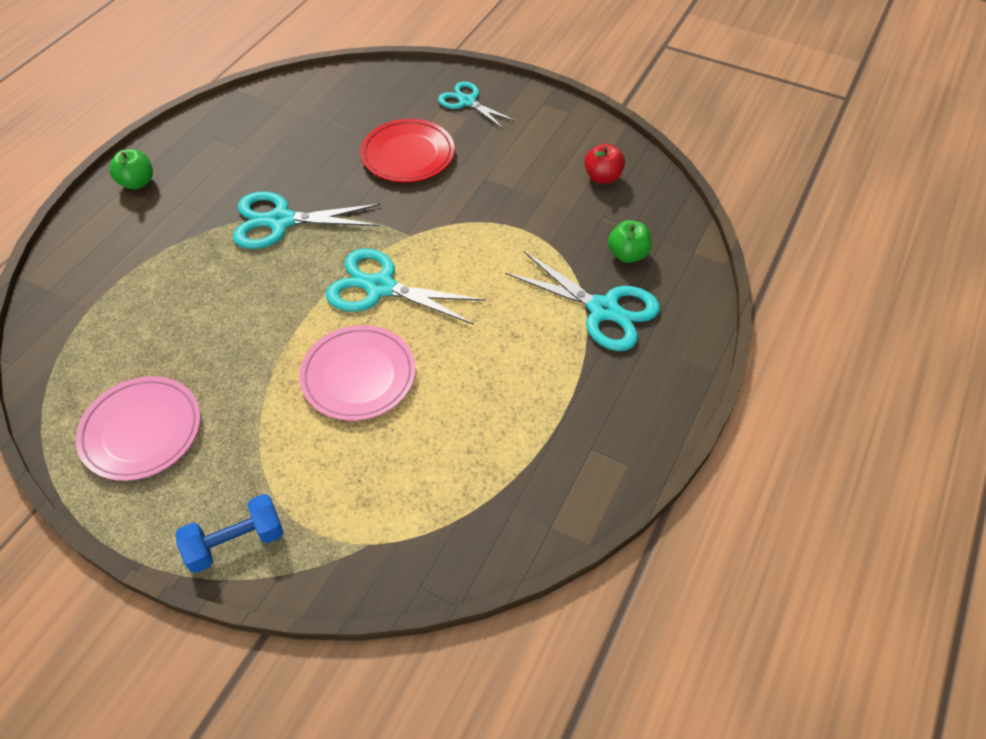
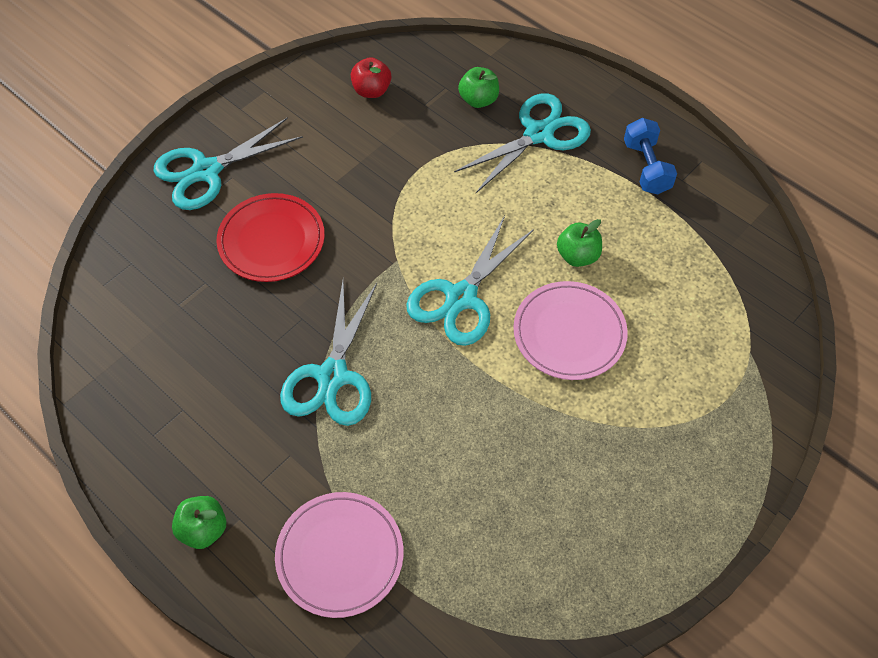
camera: 75 degrees left, 5 degrees up
pink plate [76,376,201,481] -> pink plate moved to [275,492,404,618]
blue dumbbell [176,494,284,573] -> blue dumbbell moved to [624,118,677,194]
turquoise scissors [438,81,516,129] -> turquoise scissors [154,117,303,210], size x1.53
none -> green apple [557,219,602,267]

